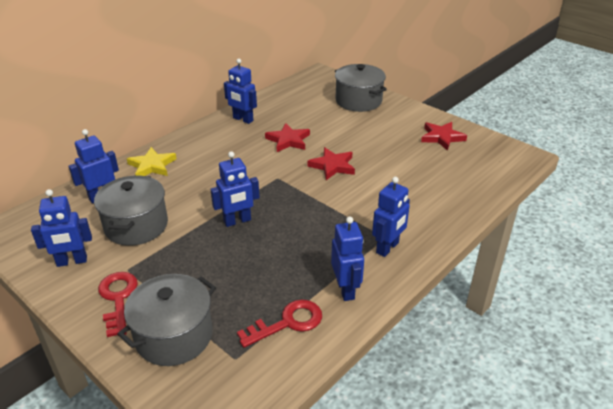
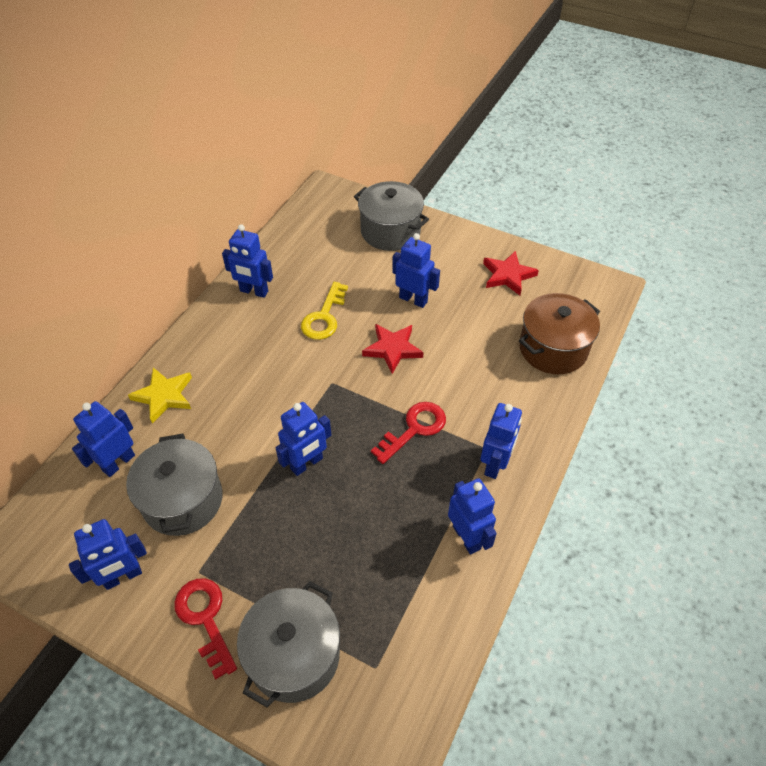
camera: 15 degrees left, 15 degrees up
red key [237,299,322,348] -> red key moved to [371,402,446,464]
red star [265,123,310,152] -> yellow key [301,282,348,340]
none -> blue robot [392,233,440,308]
none -> brown pot [519,293,600,374]

